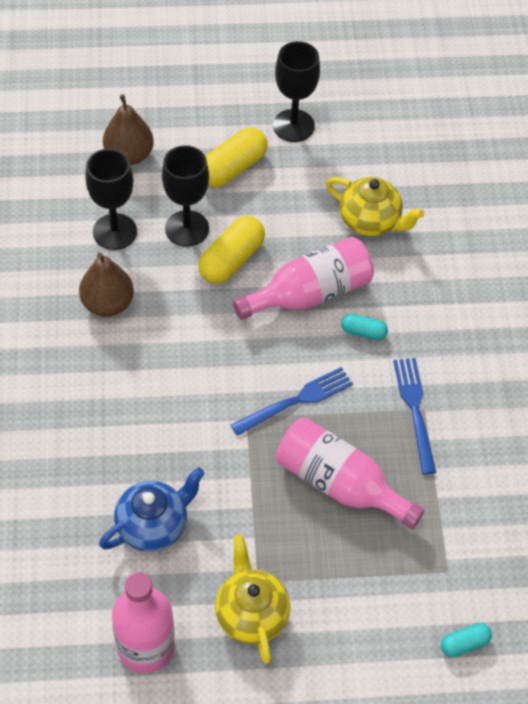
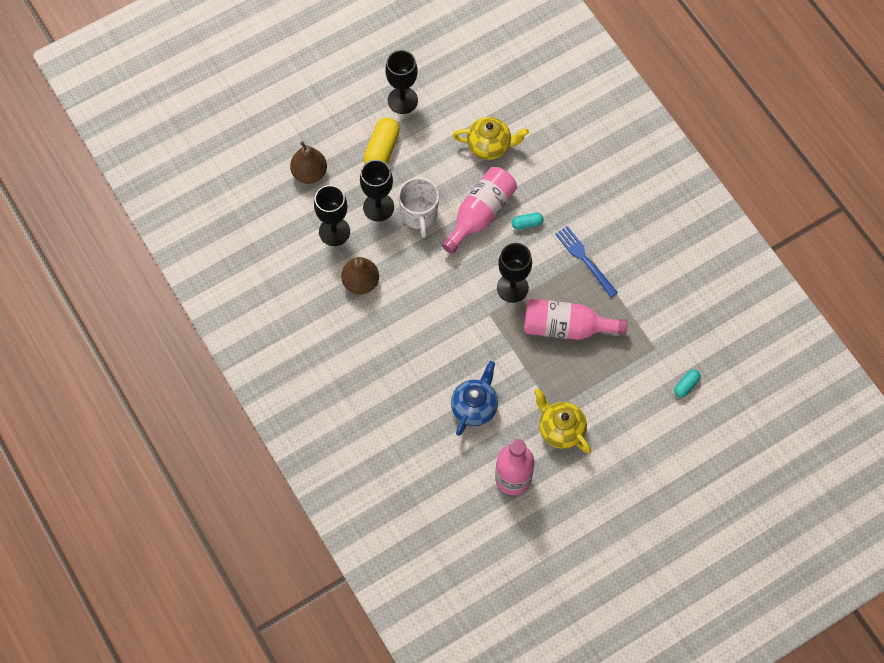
camera: 25 degrees left, 10 degrees up
yellow capsule [198,216,265,284] -> white mug [398,177,439,238]
blue fork [231,367,353,436] -> black goblet [497,243,532,303]

